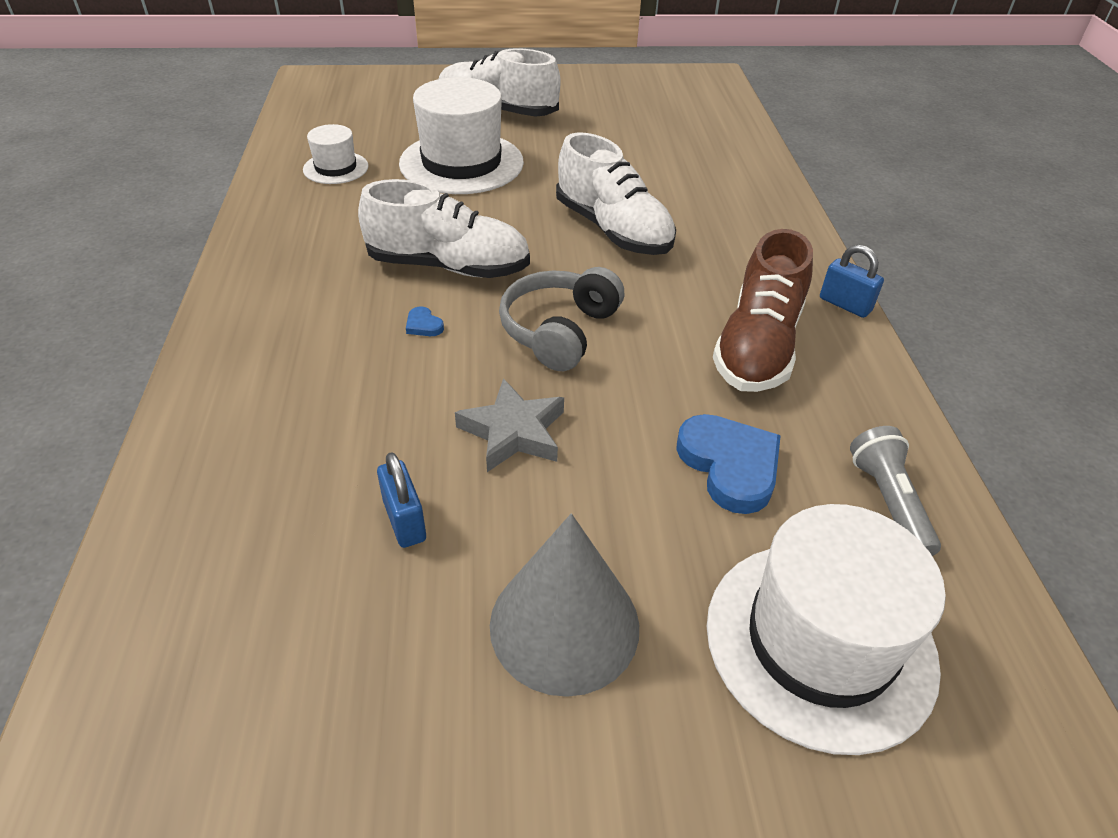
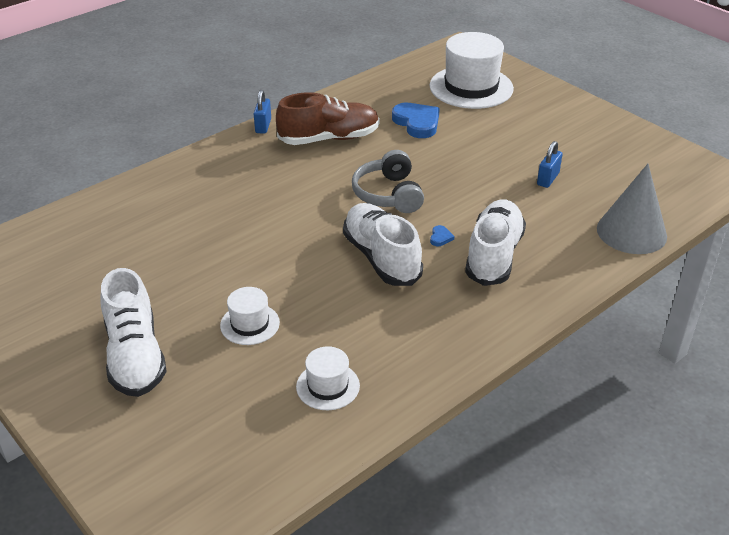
camera: 125 degrees left, 5 degrees down
white hat [399,77,524,194] -> white hat [220,287,280,345], size x0.51
grey star [455,378,564,472] -> none
grey cone [490,513,639,697] -> grey cone moved to [597,164,667,254]
grey headphones [499,267,624,371] -> grey headphones turned 90 degrees clockwise [352,150,424,213]
white shoe [556,133,676,255] -> white shoe moved to [465,200,526,286]
blue heart [676,414,781,514] -> blue heart turned 120 degrees clockwise [392,103,440,138]
grey flashlight [850,426,941,556] -> none

